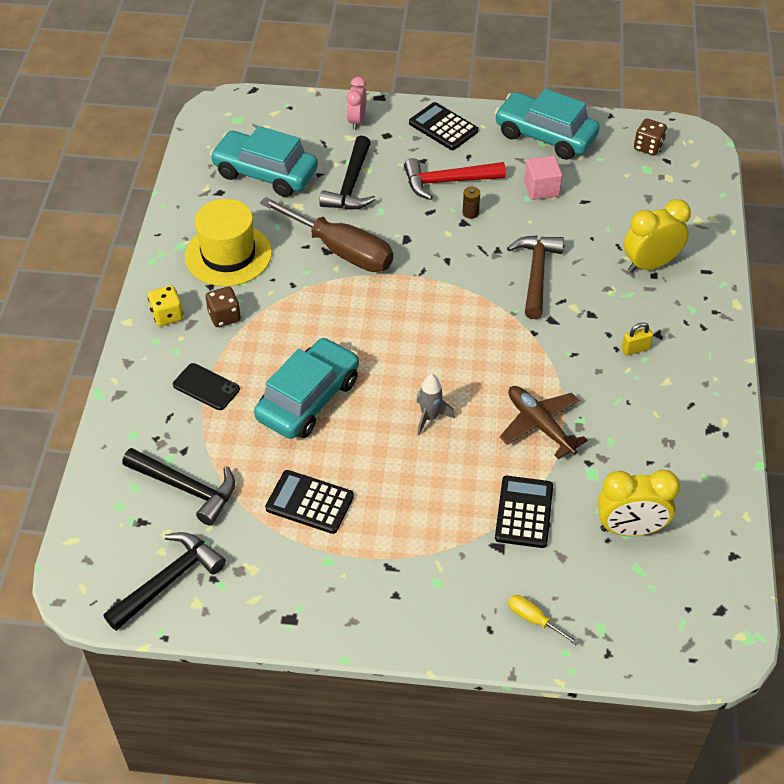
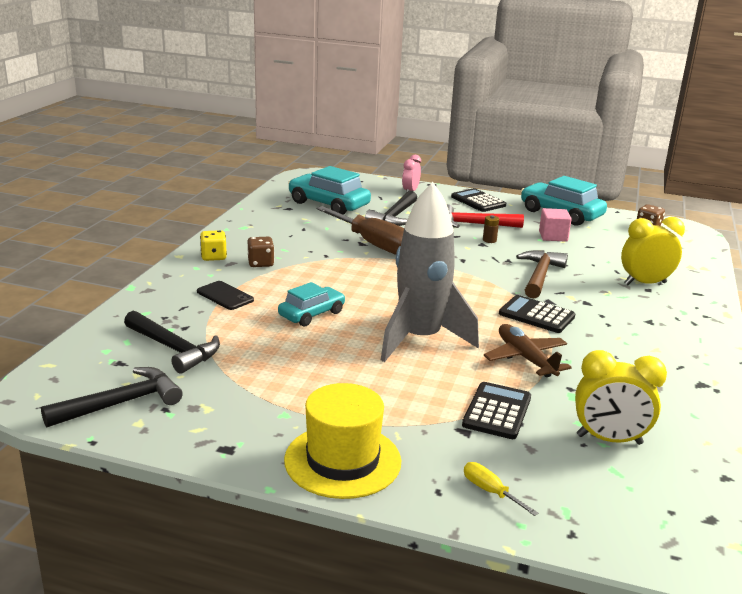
camera: 10 degrees right, 25 degrees down
yellow hat [185,199,272,286] -> yellow hat moved to [284,383,401,499]
turquoise car [254,337,359,439] -> turquoise car [278,282,345,327], size x0.62
black calculator [265,470,354,534] -> black calculator moved to [499,295,575,333]
grey rocket [417,374,455,435] -> grey rocket [381,182,479,362], size x2.48
yellow padlock [621,322,653,356] -> none

